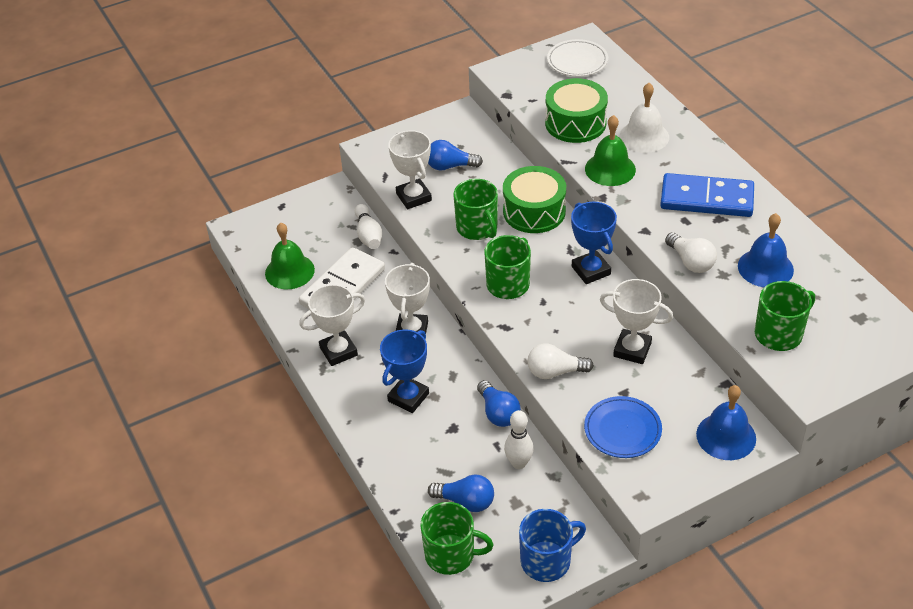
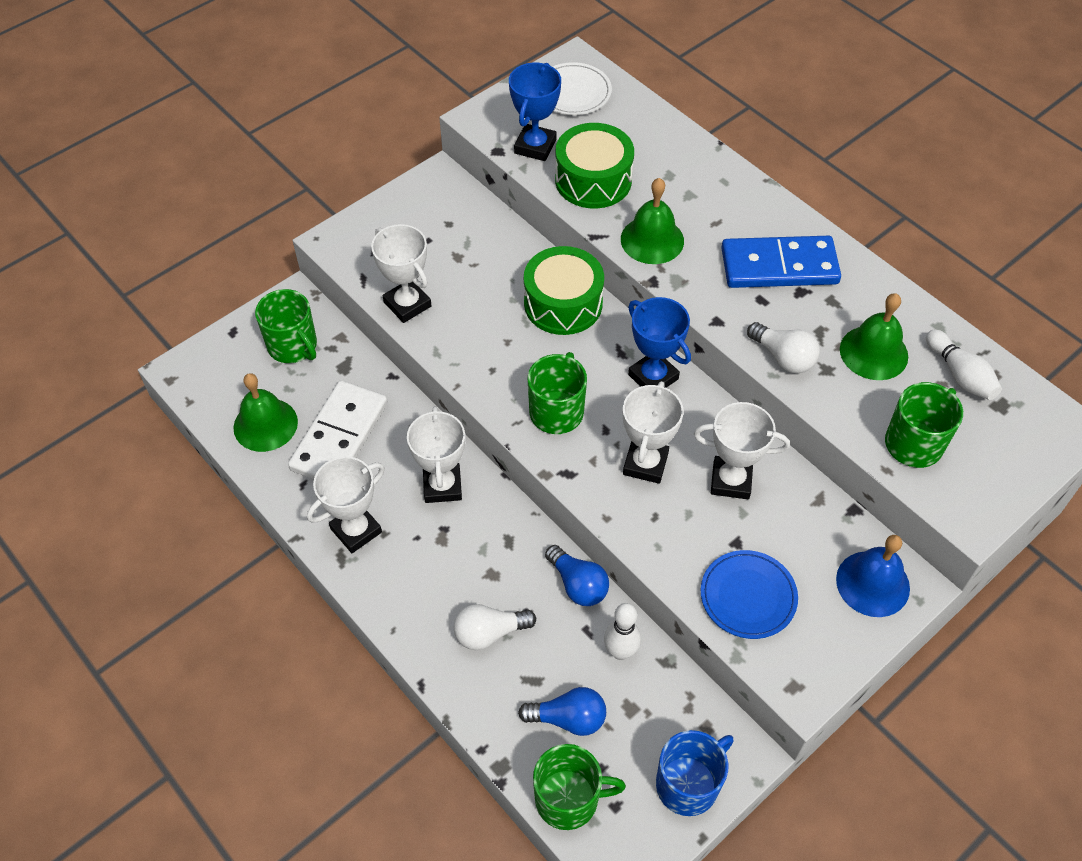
camera: 15 degrees left, 10 degrees up
white bowling pin [355,204,382,249] -> white bowling pin moved to [926,329,1002,400]
blue trophy [380,329,429,413] -> blue trophy moved to [509,62,561,161]
blue light bulb [428,140,483,170] -> none
green mug [454,179,498,240] -> green mug moved to [255,289,317,363]
white light bulb [527,343,594,379] -> white light bulb moved to [454,604,536,650]
white bell [620,83,669,153] -> none
blue bell [738,213,794,287] -> green bell [840,293,908,380]
none -> white trophy [622,381,684,484]

